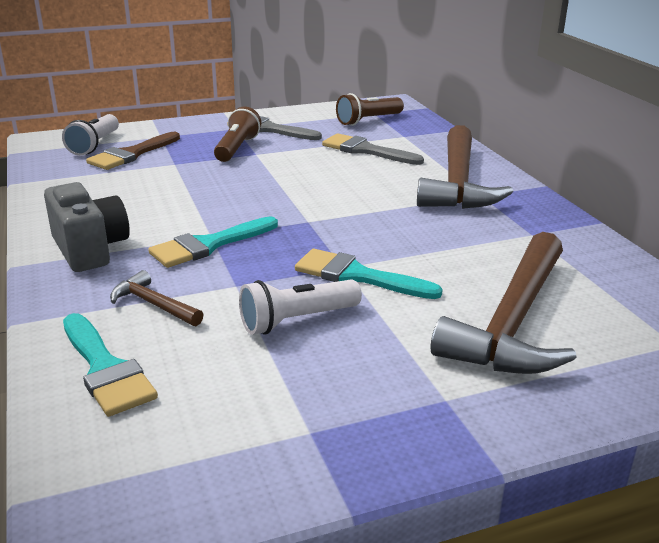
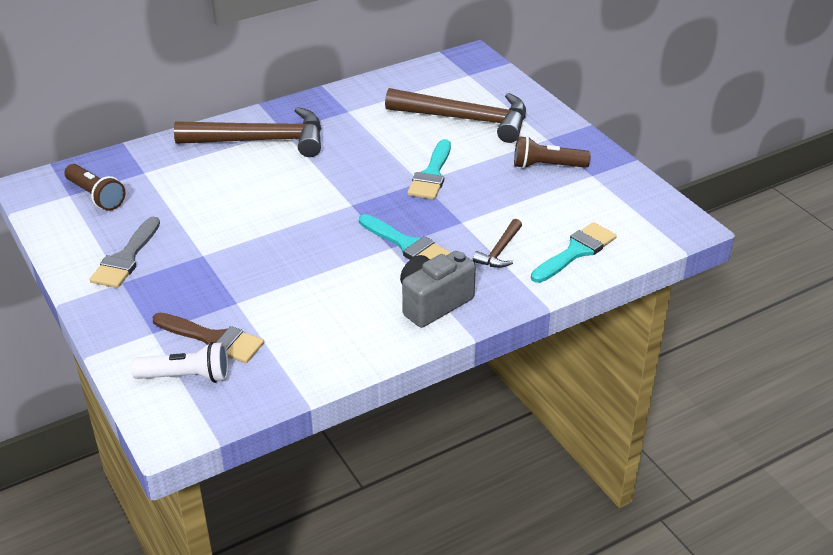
camera: 100 degrees left, 10 degrees up
brown flashlight [214,107,261,162] -> brown flashlight moved to [514,136,591,169]
white flashlight [239,279,362,335] -> none
grey brush [322,133,424,165] -> none

